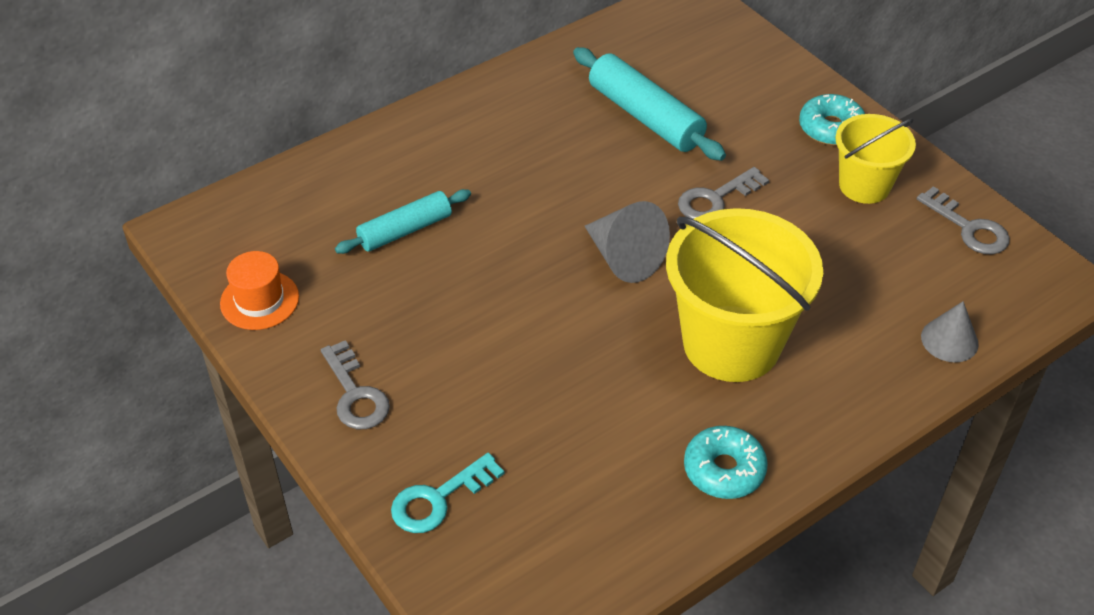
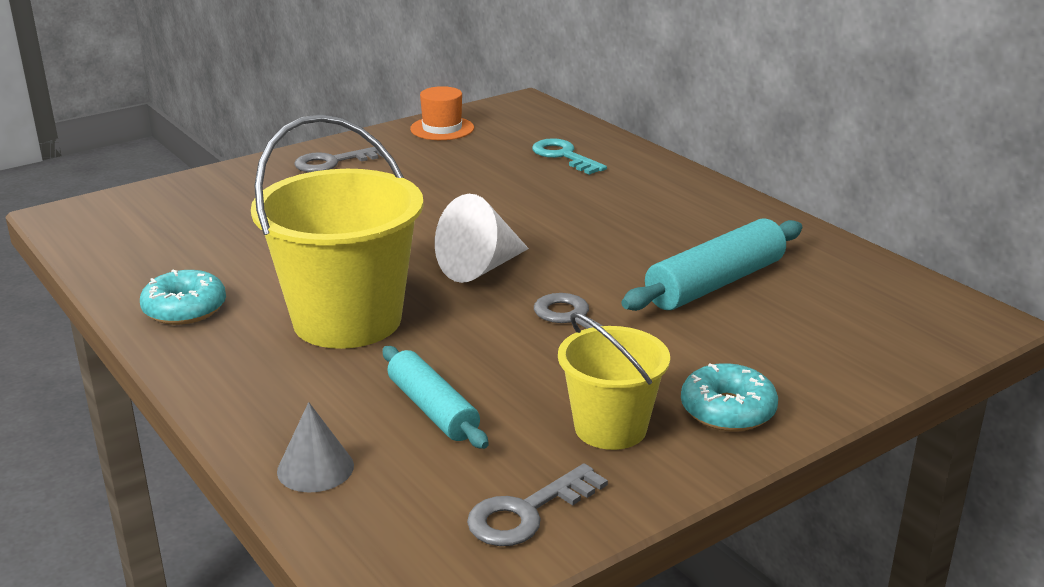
camera: 90 degrees right, 20 degrees down
turquoise rolling pin [335,189,471,254] -> turquoise rolling pin moved to [383,346,489,449]
turquoise key [391,453,505,533] -> turquoise key moved to [532,138,607,175]
grey cone [585,201,670,283] -> white cone [435,194,529,283]

